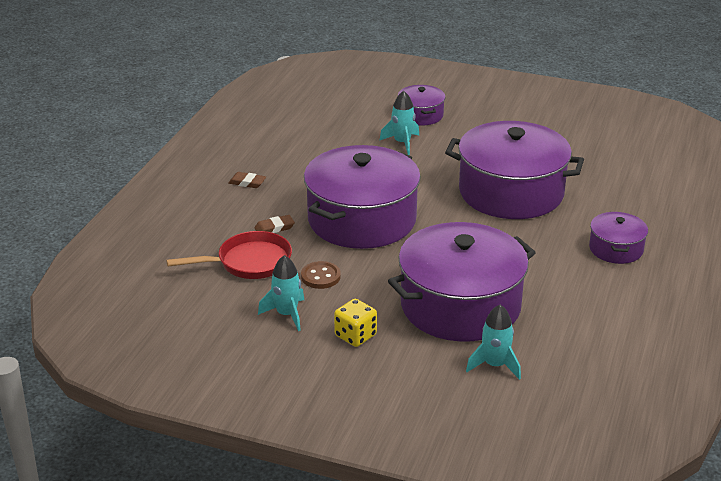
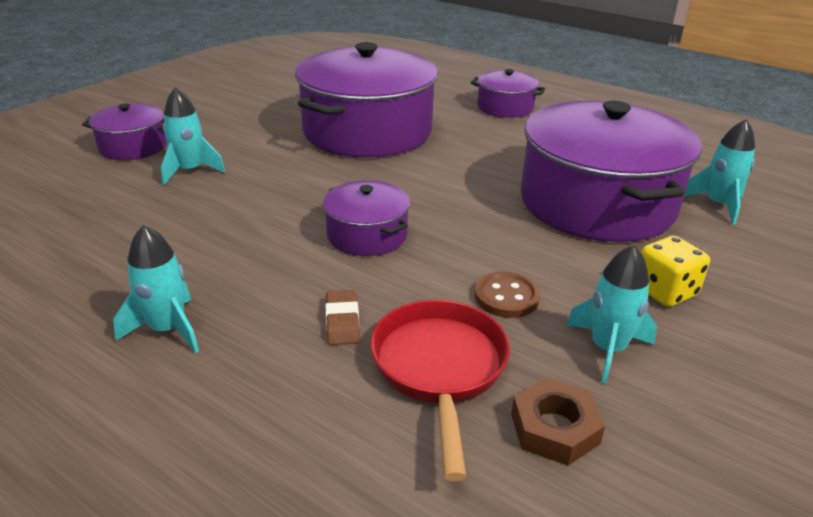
camera: 75 degrees left, 0 degrees up
brown eraser [228,172,266,188] -> turquoise rocket [113,225,199,353]
purple pot [304,145,421,249] -> purple pot [323,180,410,256], size x0.48
none -> brown nut [511,378,605,466]

